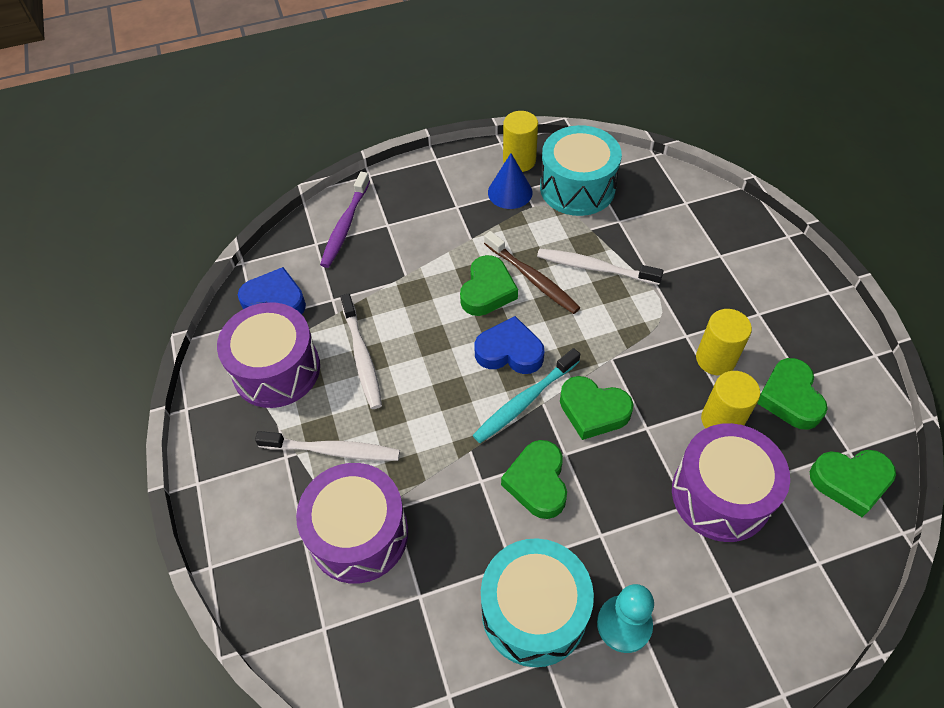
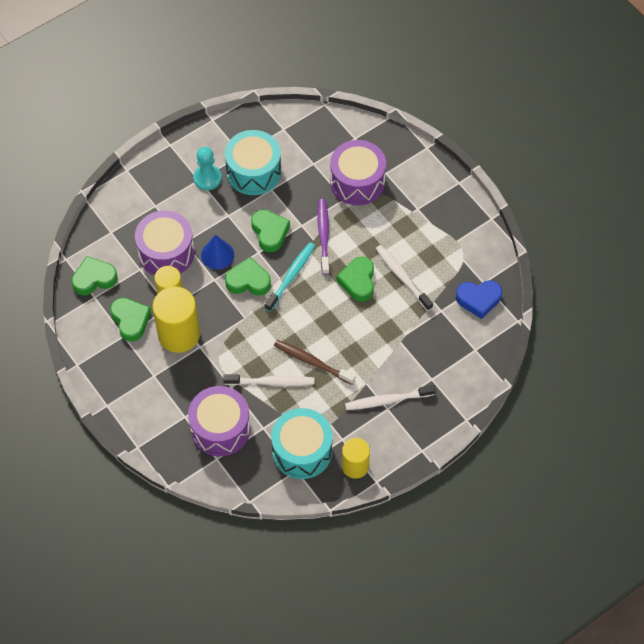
camera: 160 degrees right, 5 degrees up
purple drum [217,302,320,408] -> purple drum moved to [188,386,250,457]
white toothbrush [255,431,400,461] -> white toothbrush moved to [345,385,436,410]
purple toothbrush [320,172,370,268] -> purple toothbrush moved to [318,199,330,275]
green heart [460,255,518,316] -> green heart moved to [336,257,374,302]
blue heart [474,316,544,374] -> none
blue cone [488,153,532,209] -> blue cone moved to [201,235,234,269]
yellow cylinder [696,309,752,375] -> yellow cylinder [152,286,200,353], size x1.60

